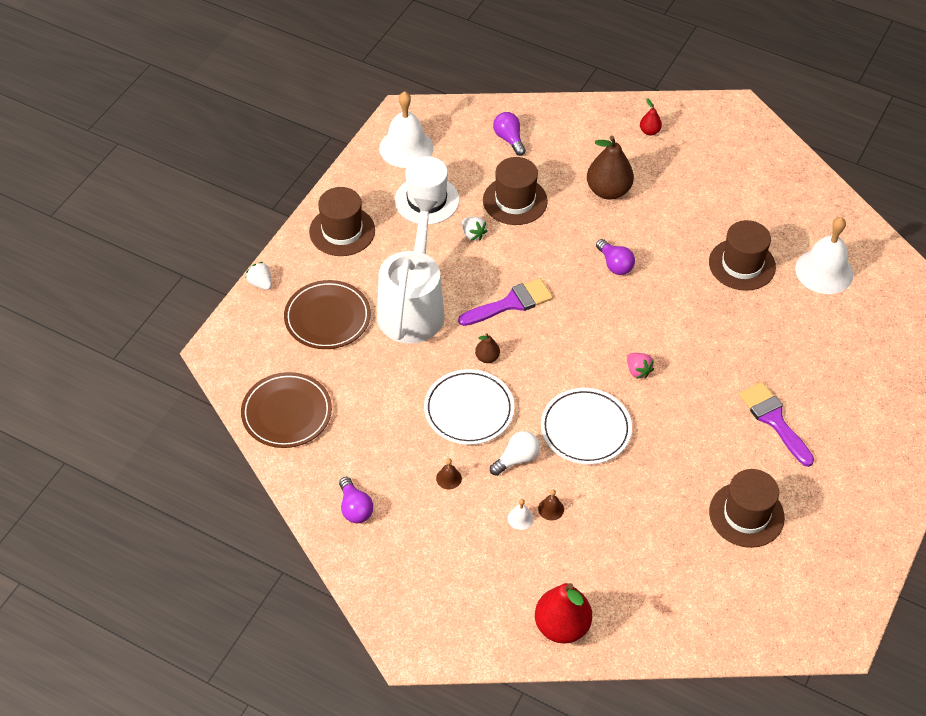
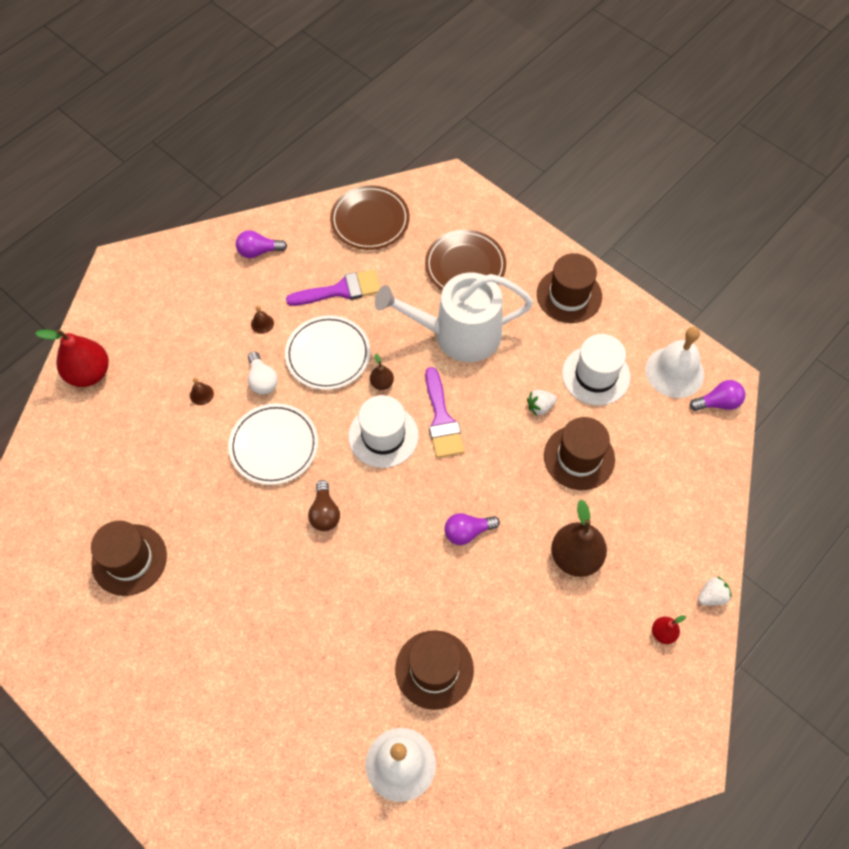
camera: 105 degrees right, 10 degrees up
white strawberry [245,262,272,290] -> white strawberry moved to [698,576,732,605]
white watering can [377,198,445,344] -> white watering can turned 150 degrees clockwise [375,273,533,362]
purple light bulb [493,112,526,156] -> purple light bulb moved to [690,380,745,411]
white bell [508,499,534,530] -> none
pink strawberry [627,353,654,379] -> brown light bulb [308,480,340,531]
purple brush [739,382,814,467] -> purple brush moved to [286,270,380,306]
none -> white hat [348,395,419,468]

